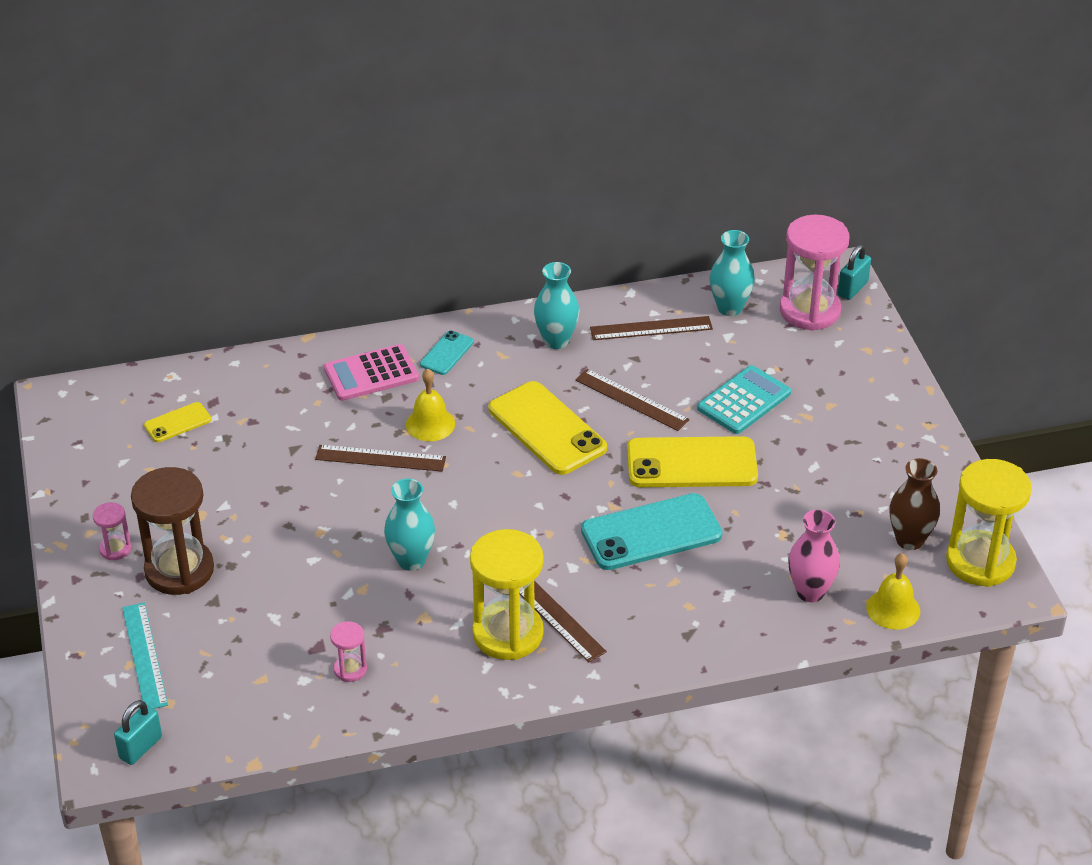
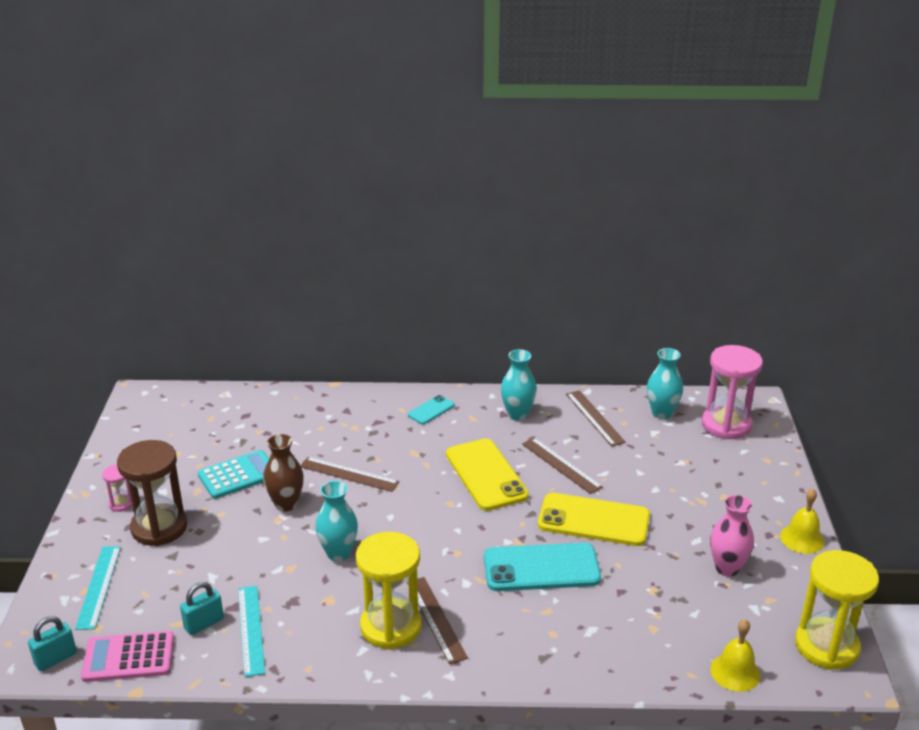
camera: 15 degrees right, 10 degrees down
yellow phone [144,402,211,442] -> none
pink calculator [324,344,419,401] -> pink calculator moved to [81,631,174,682]
pink hourglass [330,621,367,682] -> turquoise ruler [238,586,265,677]
yellow bell [406,369,455,441] -> yellow bell moved to [780,489,824,554]
brown ruler [590,316,713,340] -> brown ruler turned 60 degrees clockwise [566,390,626,446]
turquoise calculator [697,365,791,434] -> turquoise calculator moved to [198,450,269,499]
pink vase [788,510,840,602] -> pink vase moved to [710,495,754,577]
turquoise padlock [838,245,871,300] -> turquoise padlock moved to [180,582,224,635]
brown vase [890,458,940,550] -> brown vase moved to [263,434,304,511]

